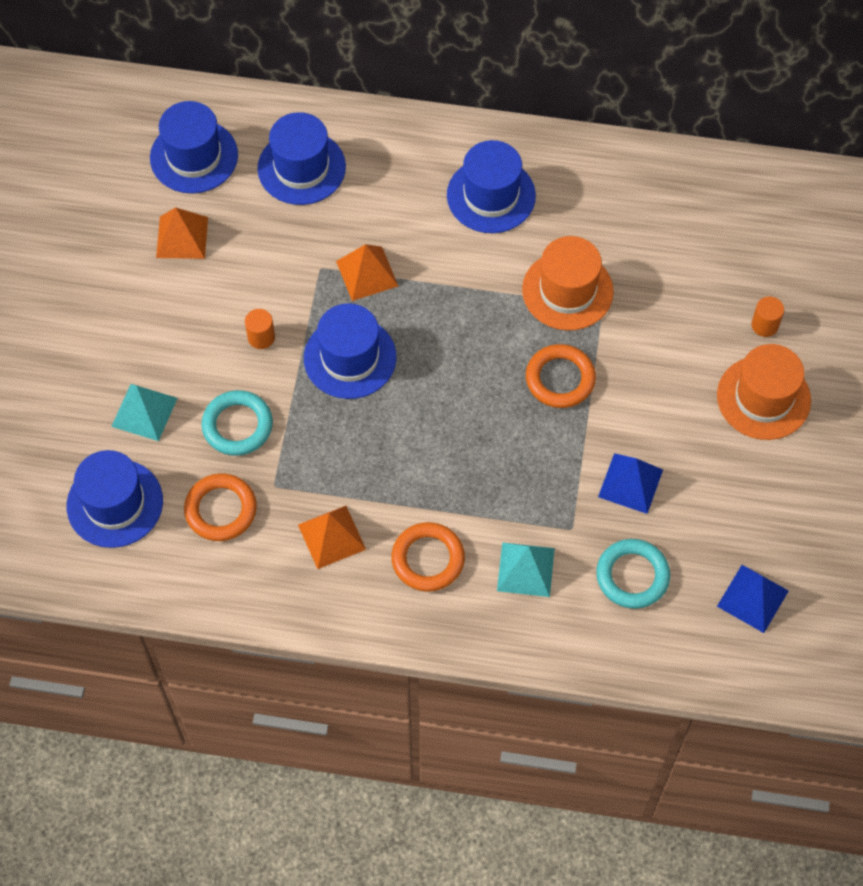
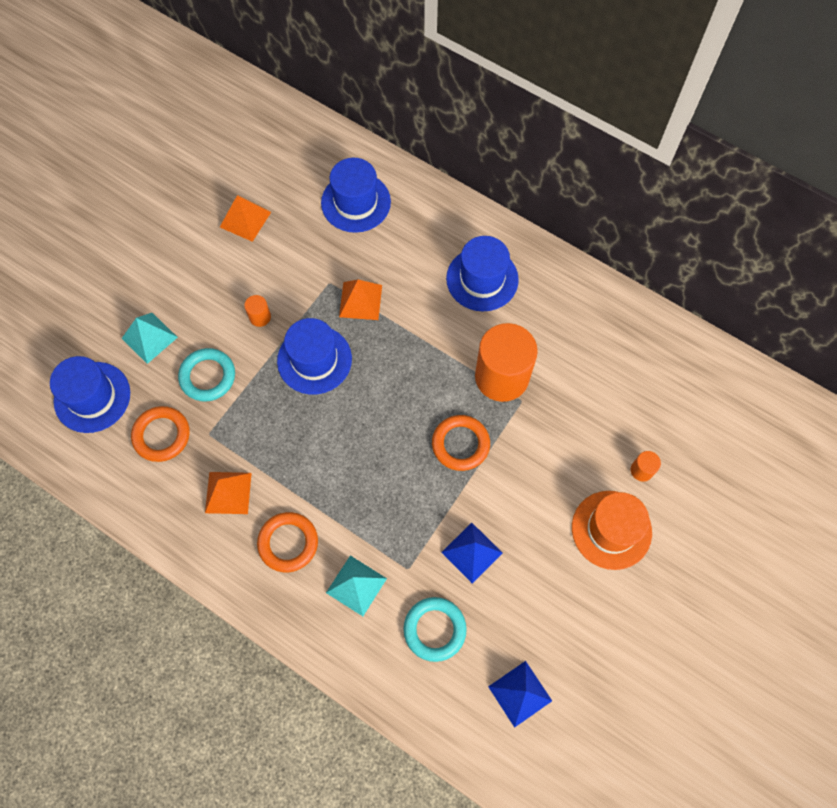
camera: 25 degrees right, 5 degrees up
blue hat [150,101,238,194] -> none
orange hat [522,236,614,331] -> orange cylinder [475,323,538,402]

